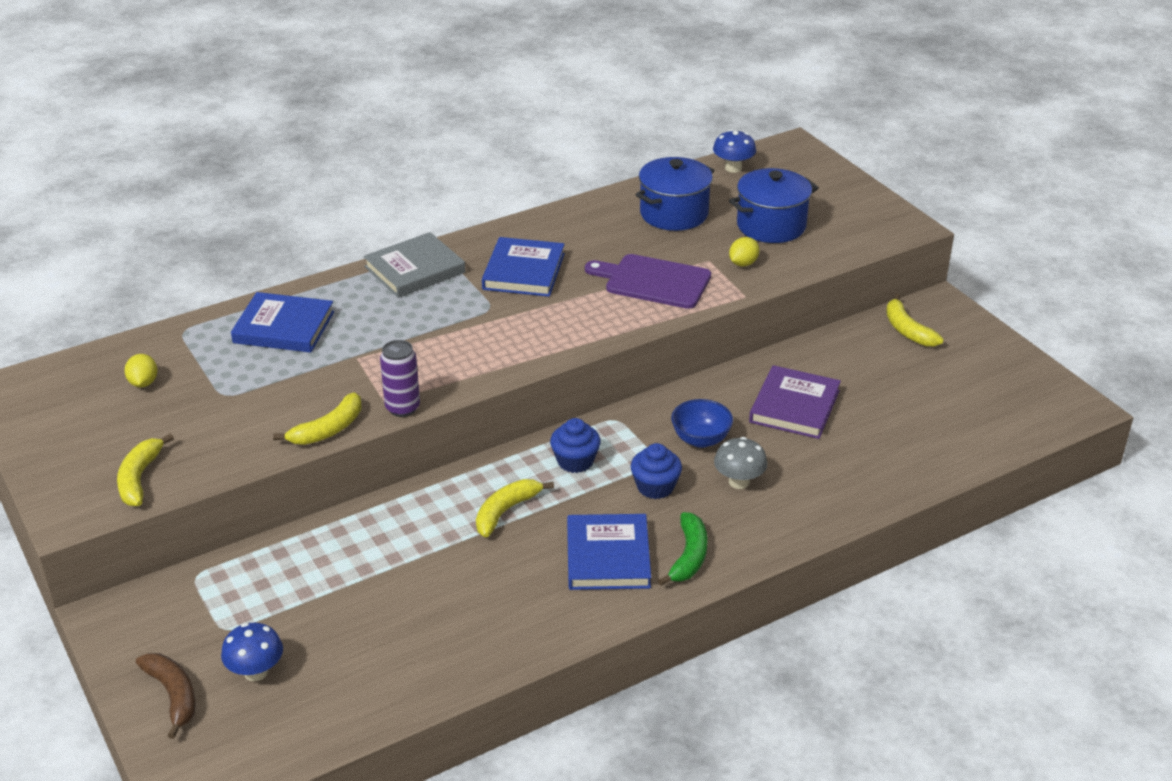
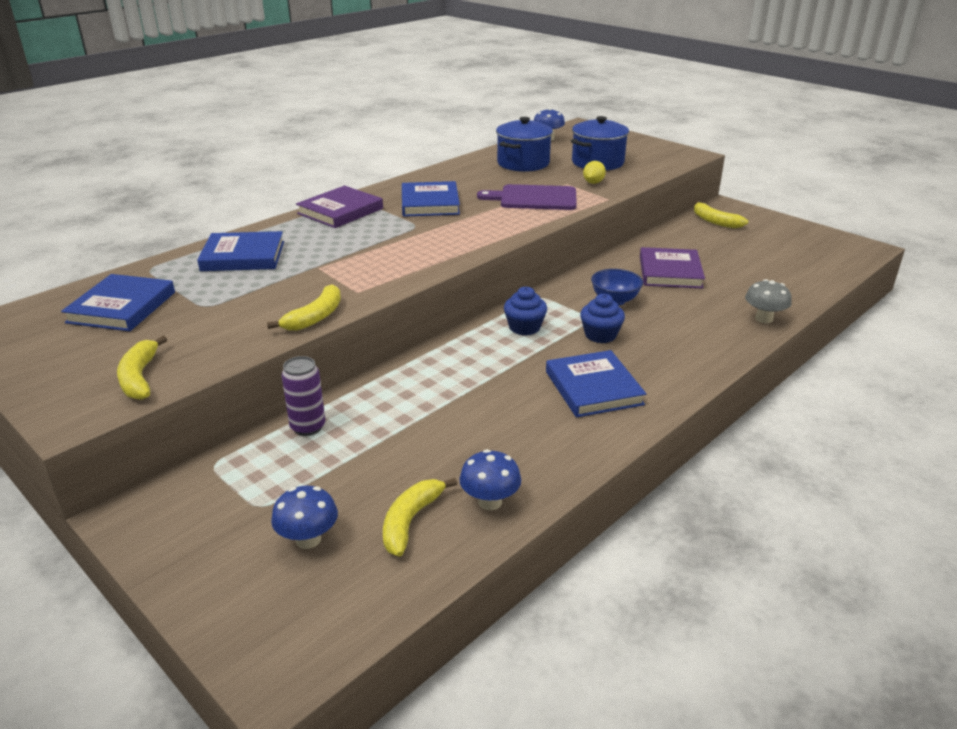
camera: 15 degrees left, 5 degrees down
yellow lemon [124,354,158,387] -> blue book [61,274,175,331]
brown banana [136,653,196,739] -> none
grey book [363,232,465,298] -> purple book [296,186,383,228]
purple can [380,340,420,417] -> purple can moved to [281,356,325,436]
yellow banana [476,479,554,537] -> yellow banana moved to [383,478,457,557]
green banana [658,512,708,586] -> none
grey mushroom [714,437,768,489] -> grey mushroom moved to [745,279,792,323]
none -> blue mushroom [459,449,521,510]

